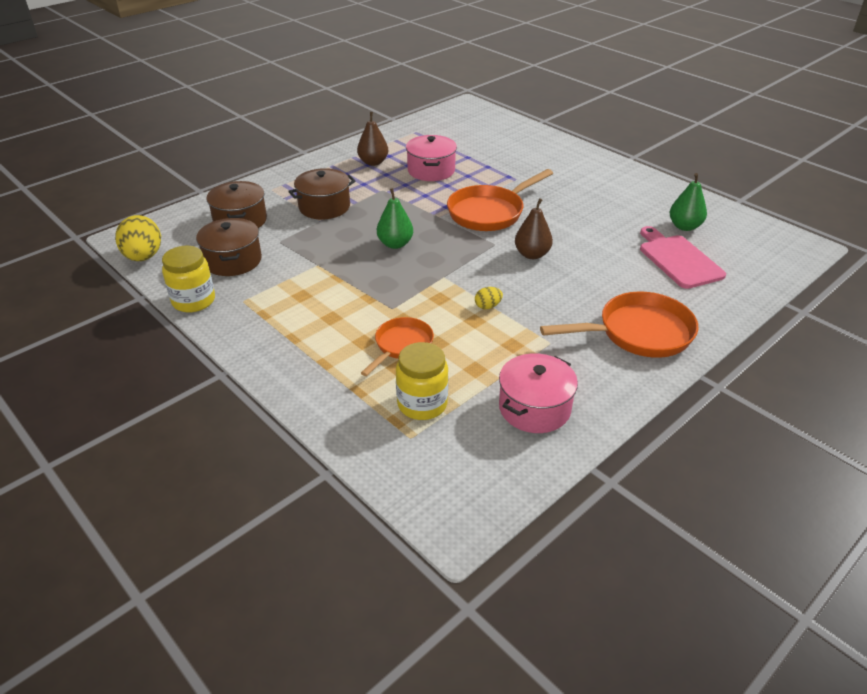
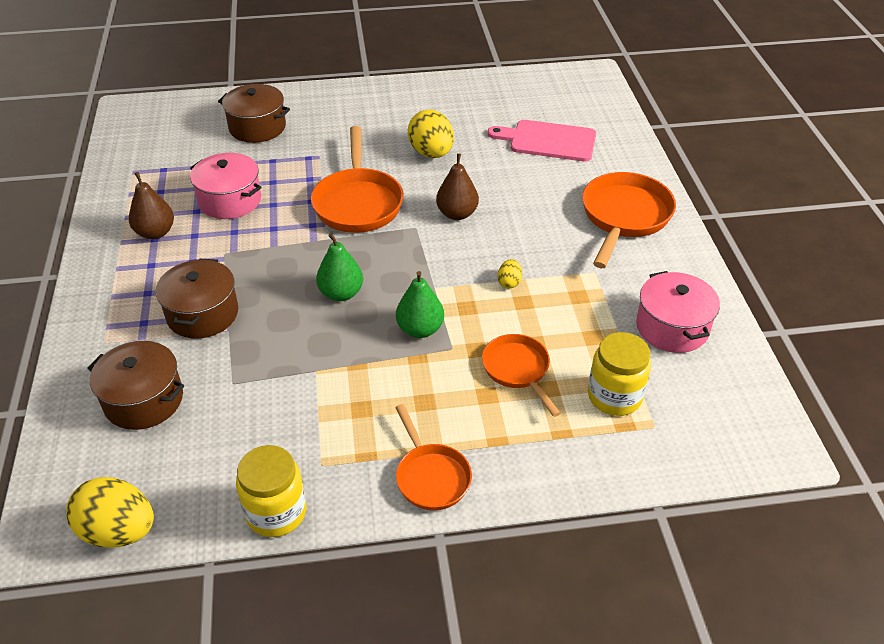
camera: 55 degrees left, 5 degrees up
brown pot [196,218,262,276] -> brown pot moved to [218,84,290,143]
green pear [670,173,707,231] -> green pear moved to [396,271,444,338]
none -> orange pan [395,404,472,510]
none -> yellow egg [408,110,454,158]

